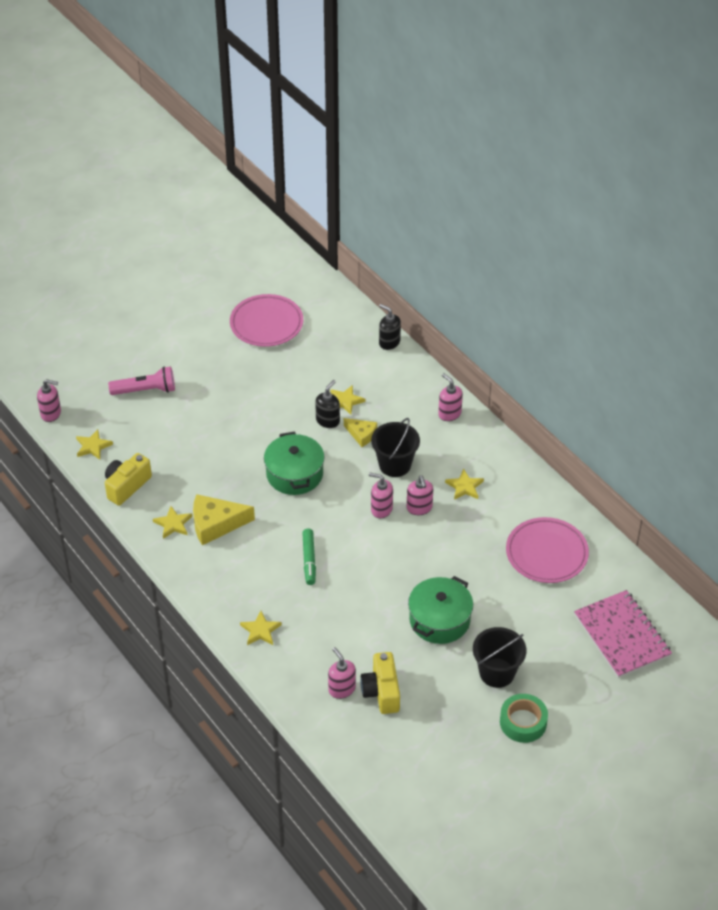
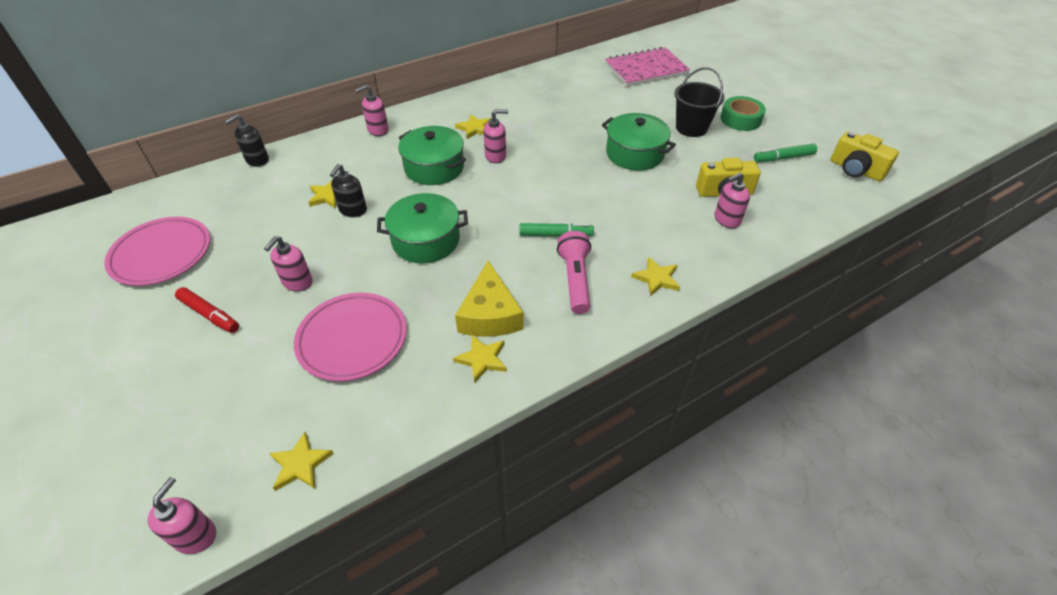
camera: 85 degrees left, 0 degrees up
yellow camera [105,453,152,506] -> yellow camera moved to [831,131,899,181]
pink flashlight [108,366,175,395] -> pink flashlight moved to [557,231,591,314]
black soap dispenser [315,380,340,428] -> black soap dispenser turned 105 degrees counterclockwise [330,164,367,217]
yellow cheese [344,418,377,447] -> none
pink soap dispenser [369,473,393,518] -> pink soap dispenser moved to [264,236,313,292]
black bucket [371,418,420,477] -> green pot [398,126,466,185]
pink plate [506,517,589,583] -> pink plate moved to [294,293,407,381]
none -> red marker [175,287,239,333]
none -> green marker [754,144,817,162]

